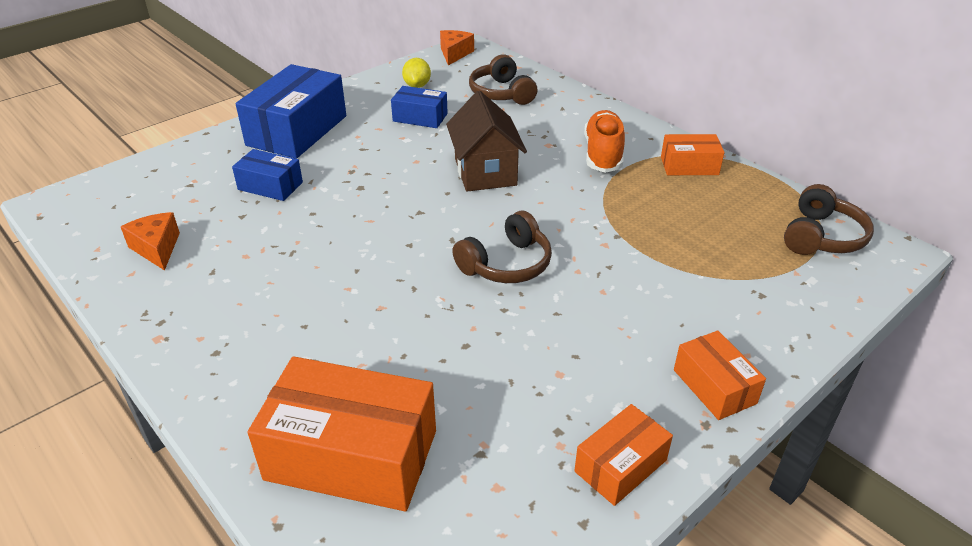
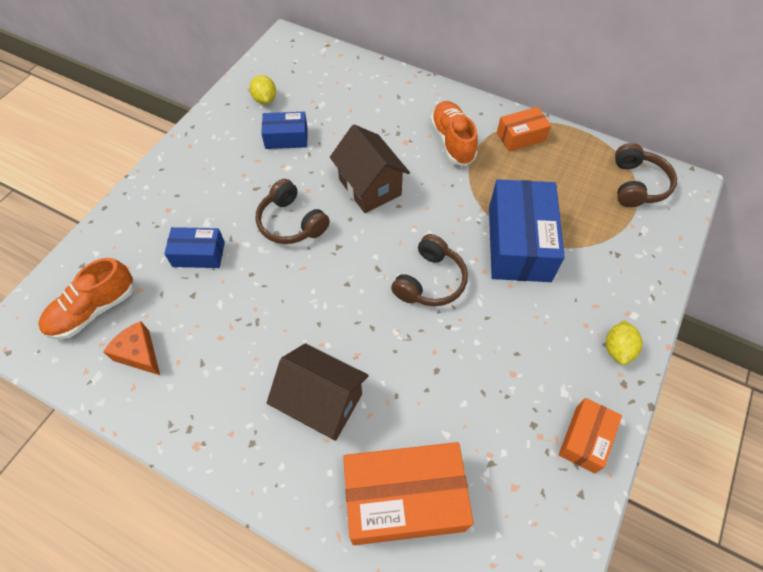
camera: 20 degrees left, 20 degrees up
blue box [235,64,346,159] -> blue box moved to [489,179,565,282]
orange cheese [440,30,474,66] -> none
brown headphones [469,54,538,105] -> brown headphones moved to [256,179,330,244]
orange box [674,331,766,420] -> yellow lemon [606,320,643,365]
none -> orange shoe [38,258,134,340]
none -> brown house [267,343,369,441]

